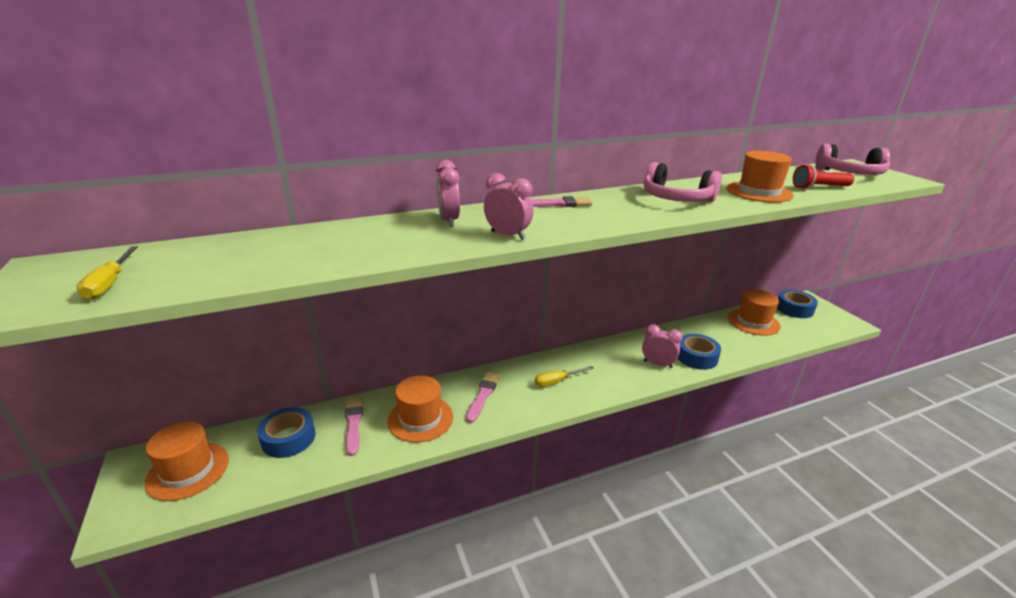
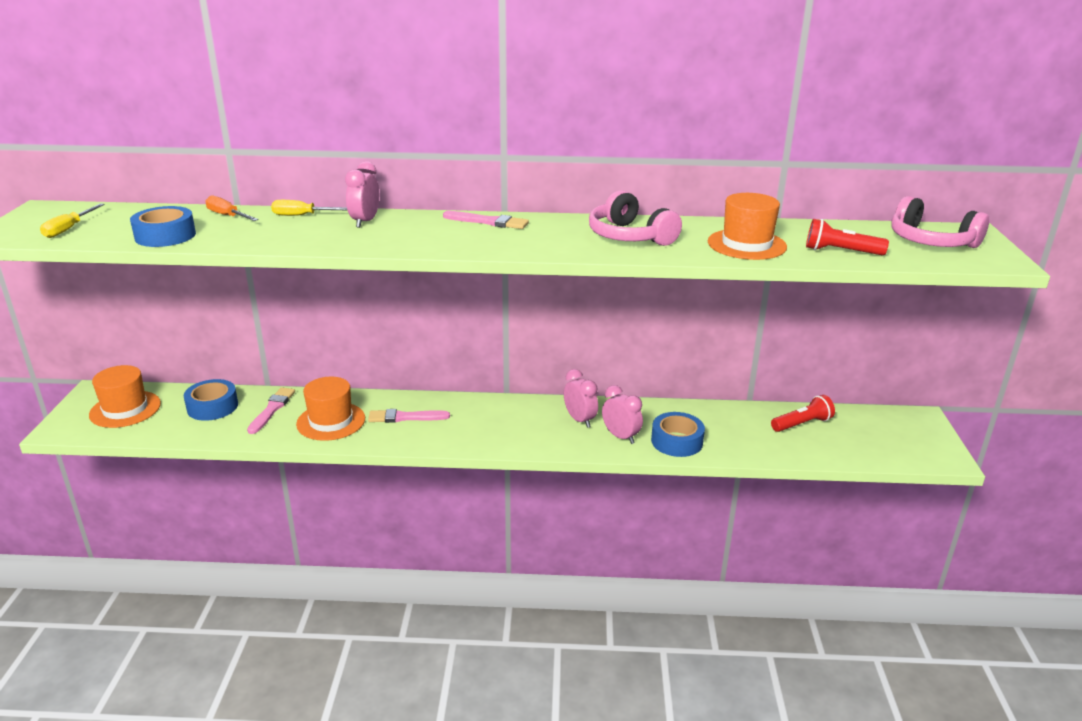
camera: 25 degrees right, 0 degrees up
pink brush [466,372,500,423] -> pink brush turned 135 degrees counterclockwise [368,409,450,423]
pink clock [484,173,534,240] -> pink clock moved to [564,369,598,428]
yellow screwdriver [535,366,594,387] -> yellow screwdriver moved to [271,200,347,216]
orange hat [728,289,781,336] -> red flashlight [771,395,835,432]
blue tape [777,290,818,318] -> blue tape moved to [130,206,196,247]
none -> orange screwdriver [205,195,259,221]

